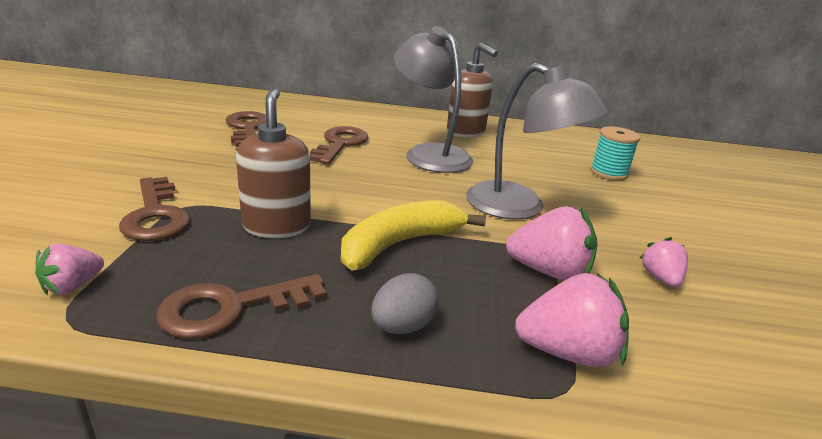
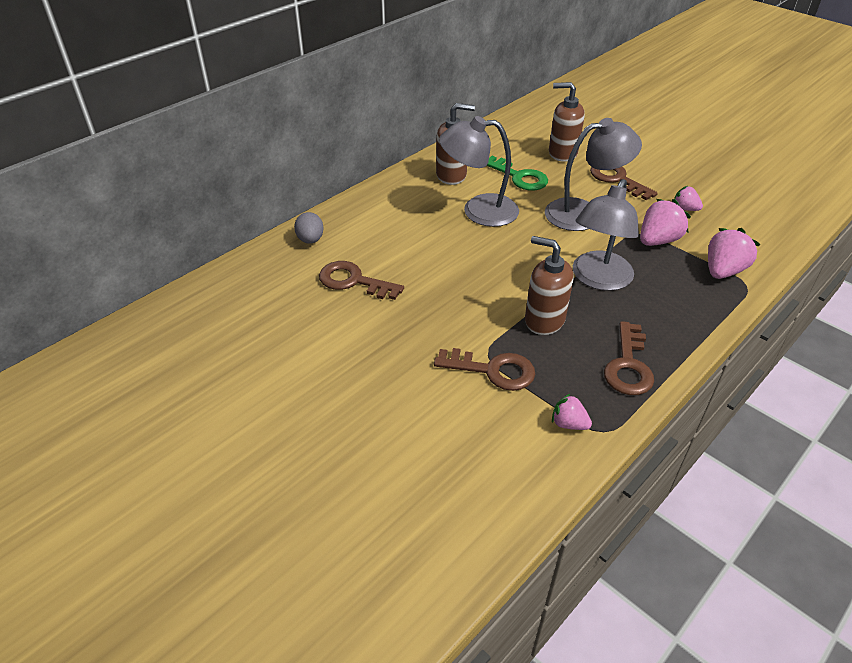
camera: 50 degrees left, 15 degrees up
pink strawberry [35,244,104,295] -> pink strawberry turned 135 degrees clockwise [552,393,592,430]
brown key [310,126,369,164] -> brown key moved to [590,167,658,200]
yellow banana [341,200,486,271] -> grey lamp [573,179,639,291]
grey egg [371,273,439,334] -> grey egg moved to [294,212,324,244]
turquoise spool [590,126,641,180] -> brown soap dispenser [549,82,585,162]
none -> green key [487,156,548,191]

